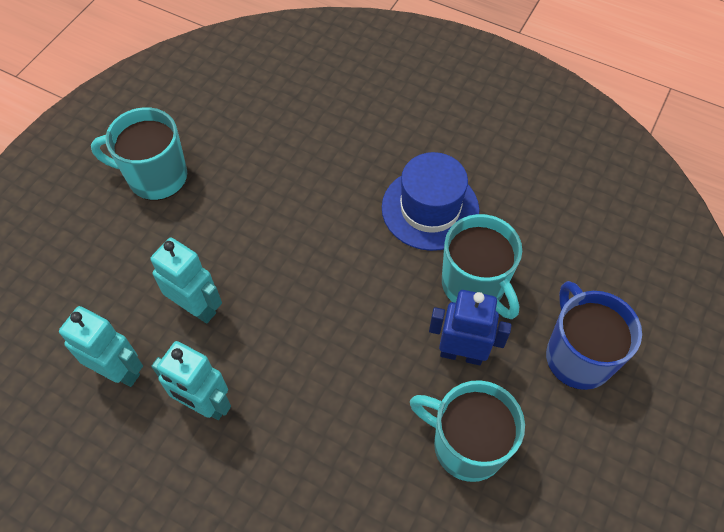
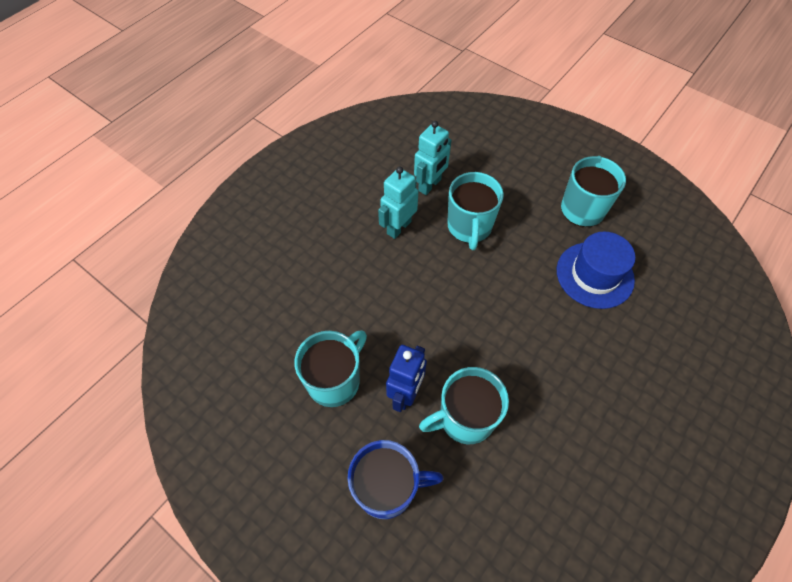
camera: 100 degrees right, 0 degrees up
turquoise robot [150,238,222,324] -> turquoise mug [447,172,504,250]
blue hat [382,152,480,251] -> blue hat moved to [557,232,635,309]

